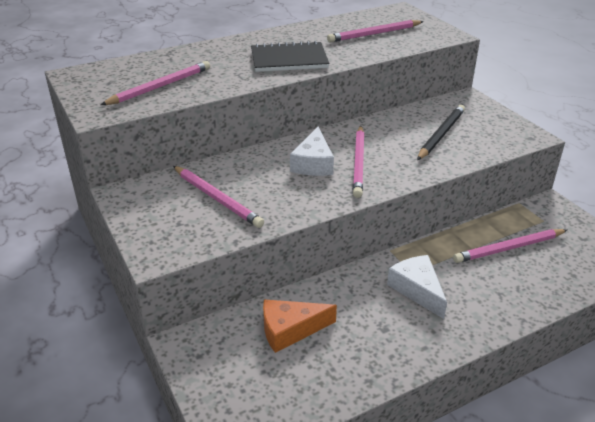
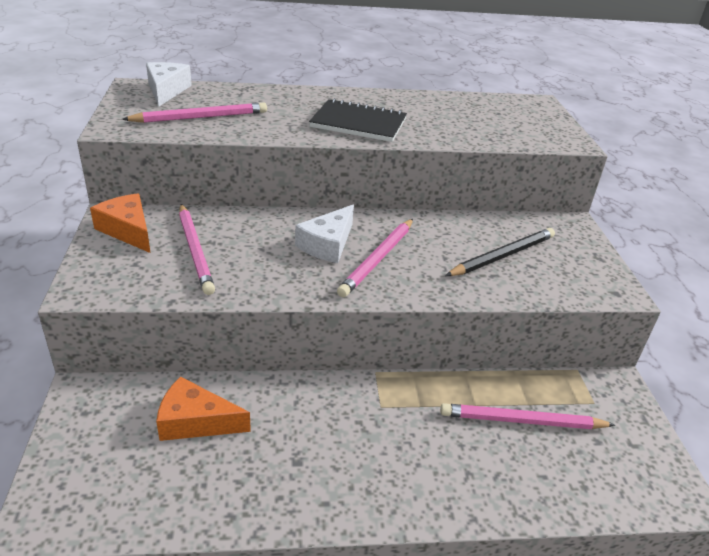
camera: 20 degrees right, 0 degrees up
pink pencil [327,20,424,43] -> none
white cheese [387,255,447,319] -> white cheese moved to [146,62,192,106]
none -> orange cheese [90,193,151,253]

